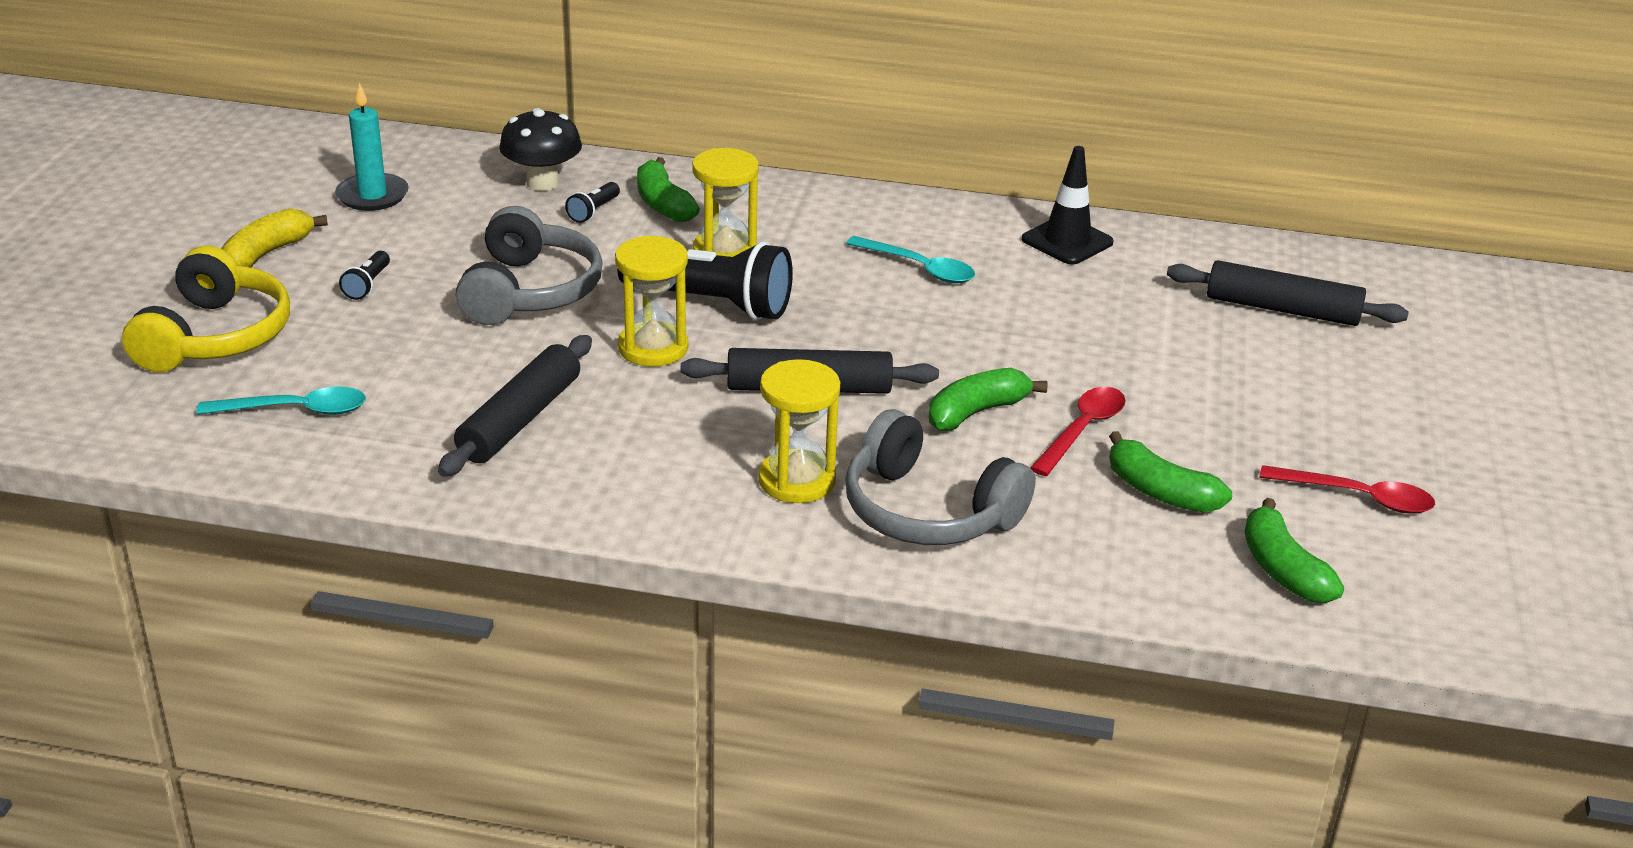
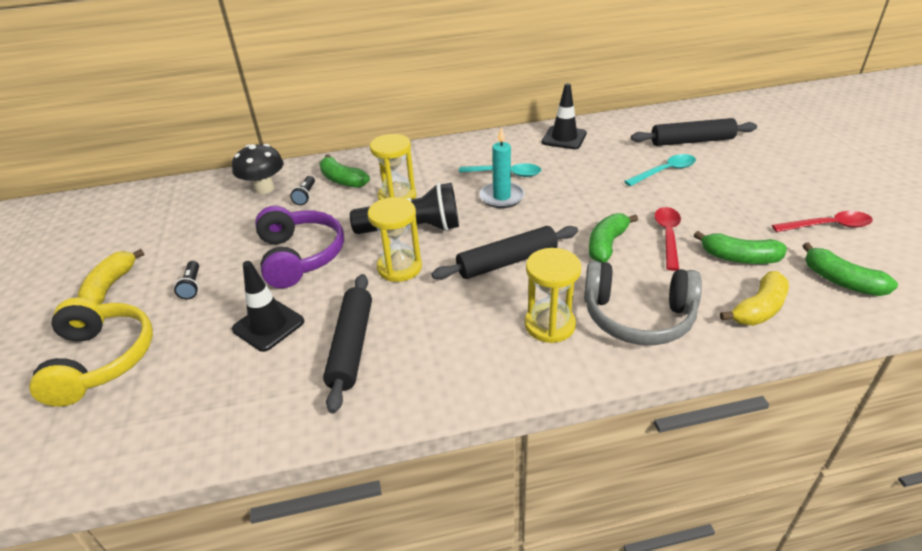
camera: 20 degrees left, 5 degrees up
turquoise spoon [196,386,366,415] -> turquoise spoon moved to [624,154,696,186]
turquoise candle [335,83,409,211] -> turquoise candle moved to [479,127,525,208]
grey headphones [456,206,603,325] -> purple headphones [255,206,344,288]
none -> black traffic cone [232,261,304,352]
none -> yellow banana [720,271,789,326]

